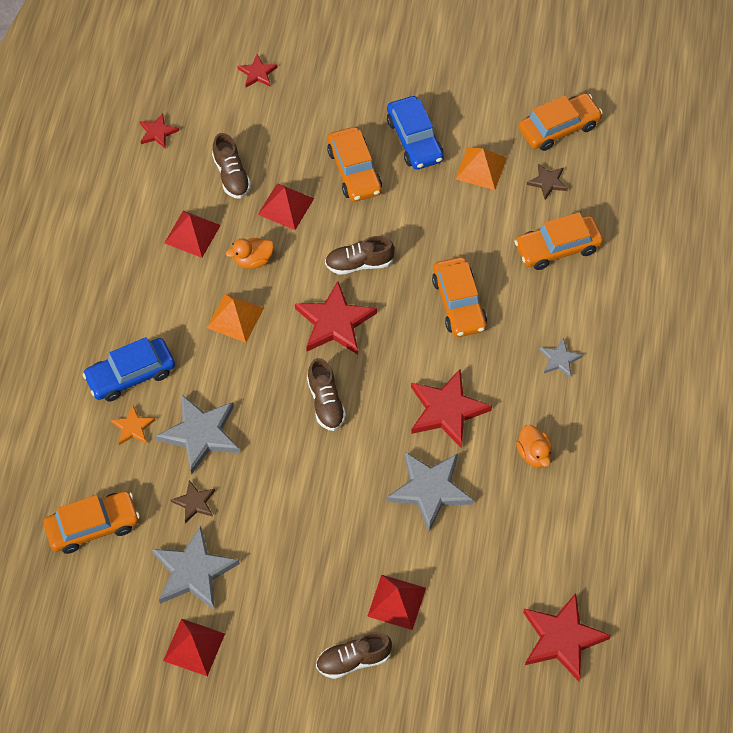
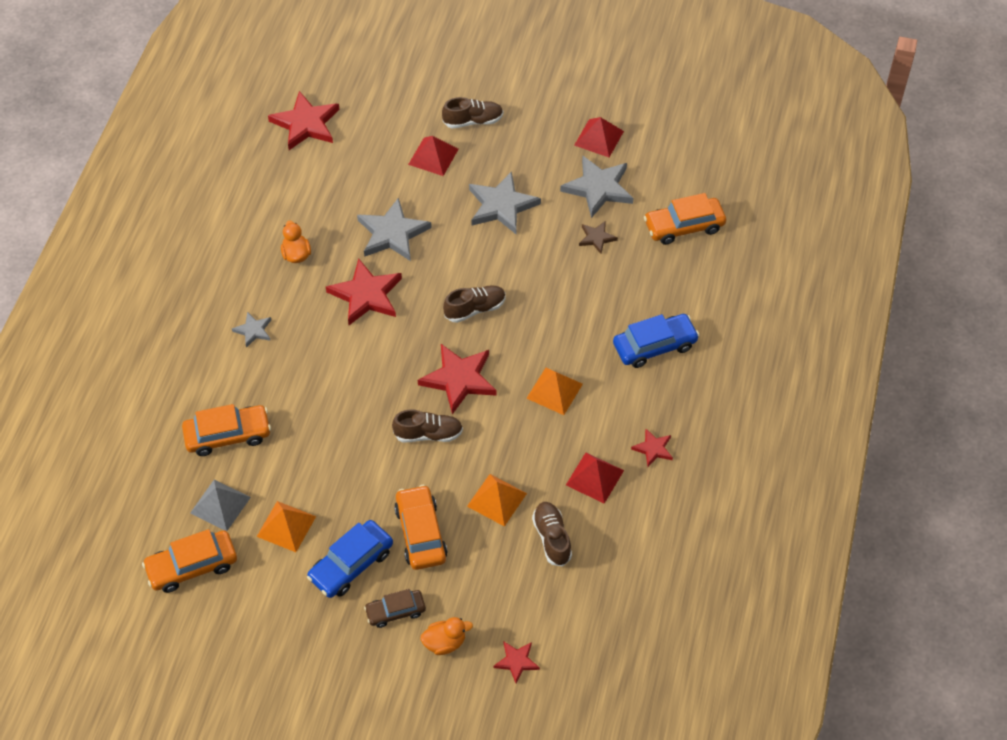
camera: 175 degrees left, 5 degrees down
orange star [111,405,155,445] -> none
red star [140,113,179,148] -> red star moved to [631,429,673,467]
grey star [155,395,240,474] -> grey star moved to [469,171,541,234]
orange duck [226,238,274,269] -> orange duck moved to [420,617,473,655]
red pyramid [258,183,314,230] -> orange pyramid [467,474,527,527]
brown shoe [307,358,346,431] -> brown shoe turned 75 degrees clockwise [443,285,506,323]
blue car [387,96,444,170] -> blue car turned 120 degrees counterclockwise [307,520,393,598]
orange car [432,257,487,337] -> none
brown star [527,163,568,200] -> grey pyramid [190,480,251,531]
none -> brown car [364,589,426,628]

